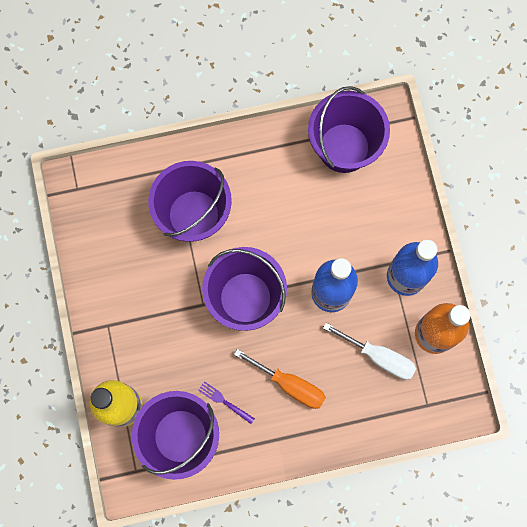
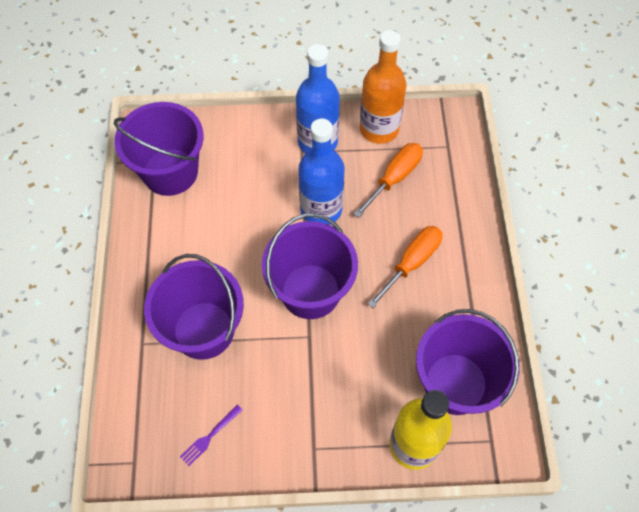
camera: 80 degrees left, 15 degrees down
purple fork [198,381,255,424] -> purple fork moved to [180,405,242,466]
white screwdriver [323,323,416,380] -> orange screwdriver [354,143,423,218]

